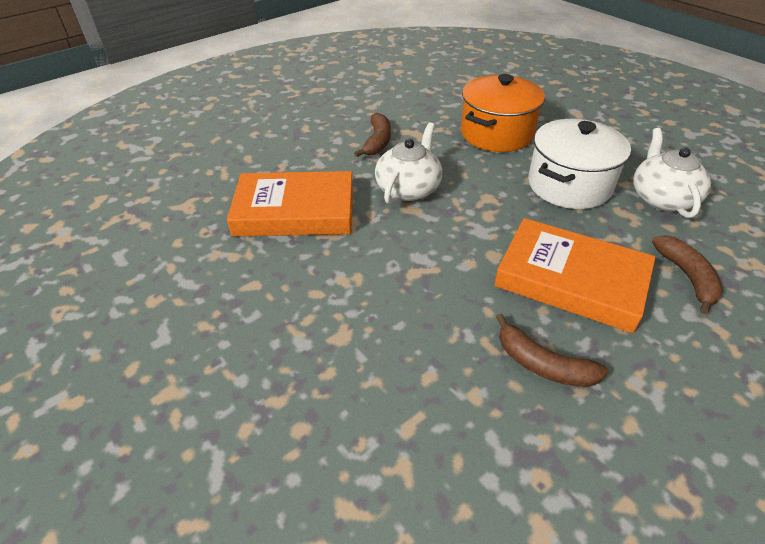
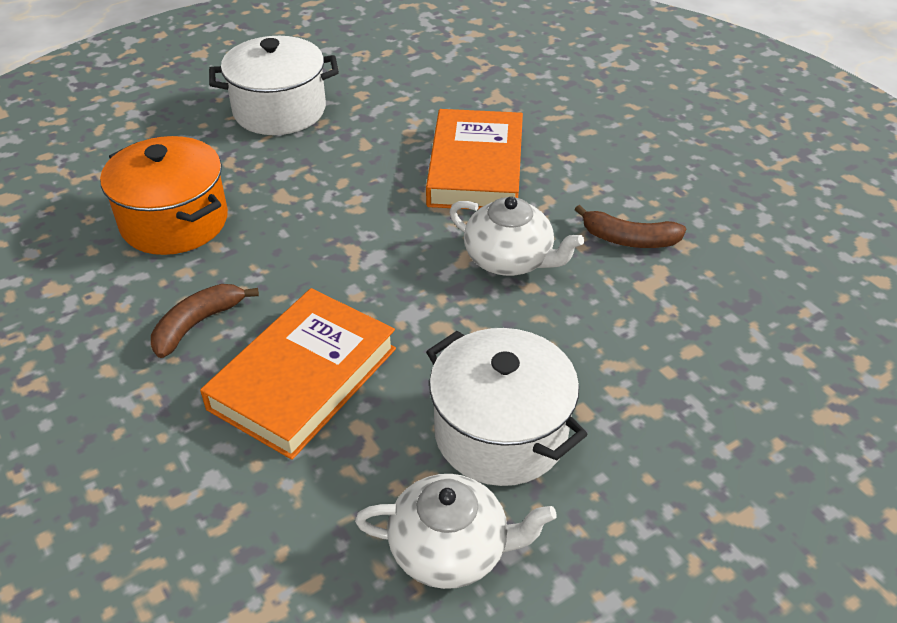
camera: 95 degrees right, 0 degrees up
orange pot [461,74,545,152] -> orange pot moved to [100,136,228,255]
brown banana [652,235,723,314] -> none
none -> white pot [209,36,339,135]

